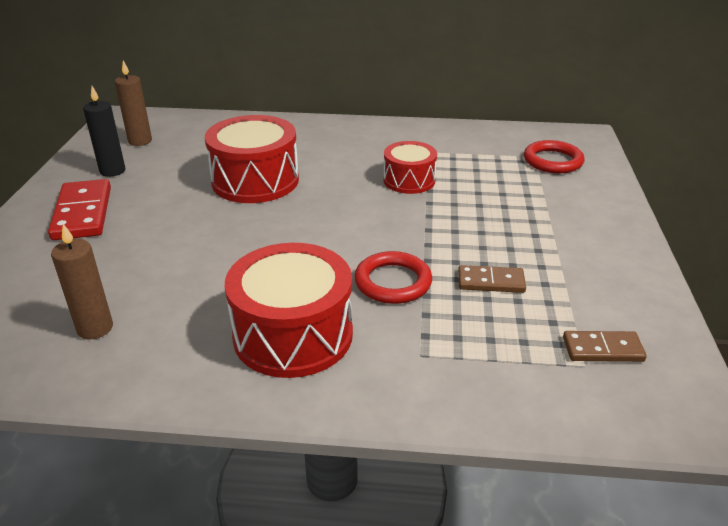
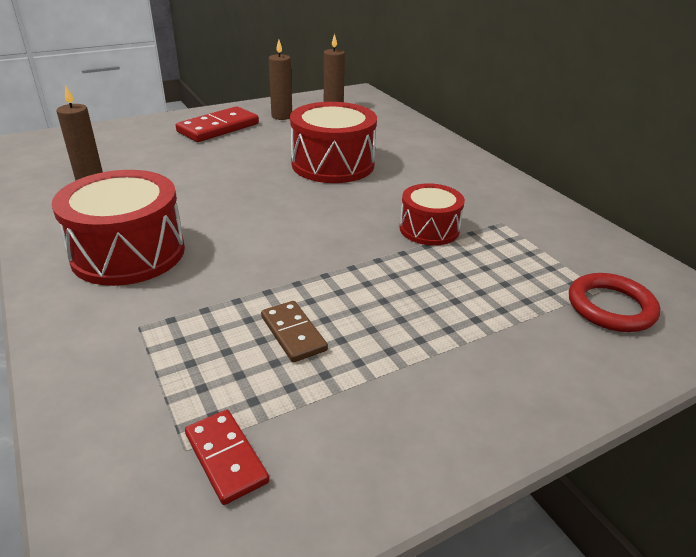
camera: 55 degrees right, 0 degrees up
black candle [83,86,125,177] -> brown candle [269,39,292,120]
red ring [354,251,432,304] -> none
brown domino [563,331,647,362] -> red domino [185,410,269,505]

